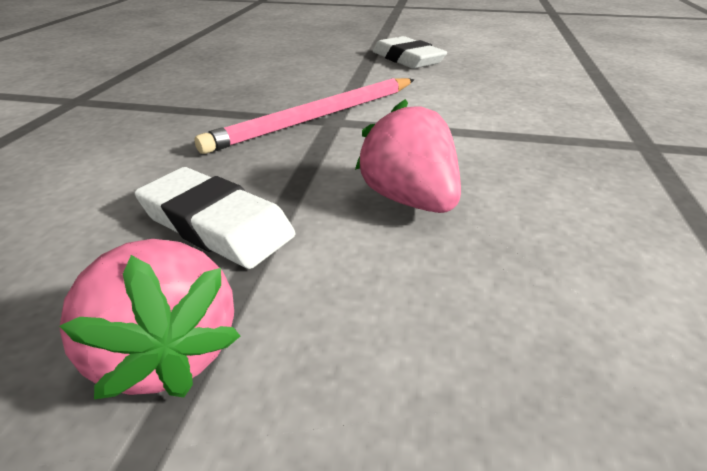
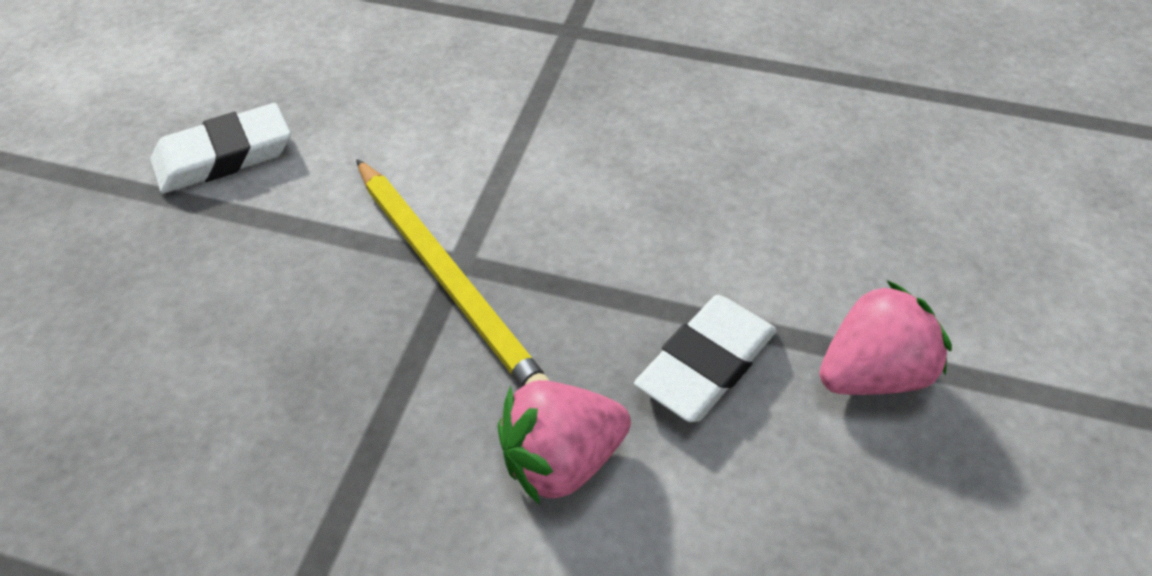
camera: 85 degrees left, 15 degrees up
pink pencil [194,78,414,154] -> yellow pencil [356,159,550,387]
pink strawberry [355,99,461,213] -> pink strawberry moved to [498,380,631,505]

